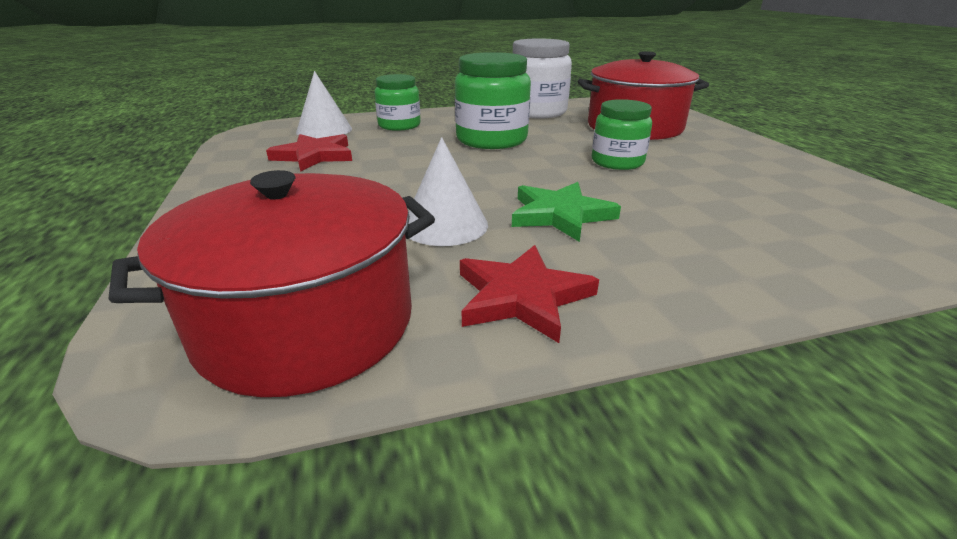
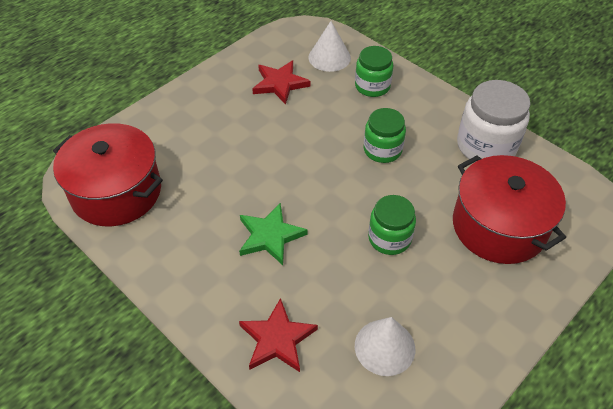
camera: 60 degrees right, 20 degrees up
white cone [408,137,488,246] -> white cone moved to [355,317,415,376]
green jar [455,52,531,149] -> green jar [364,108,406,163], size x0.65
red star [460,245,599,343] -> red star moved to [239,298,318,372]

